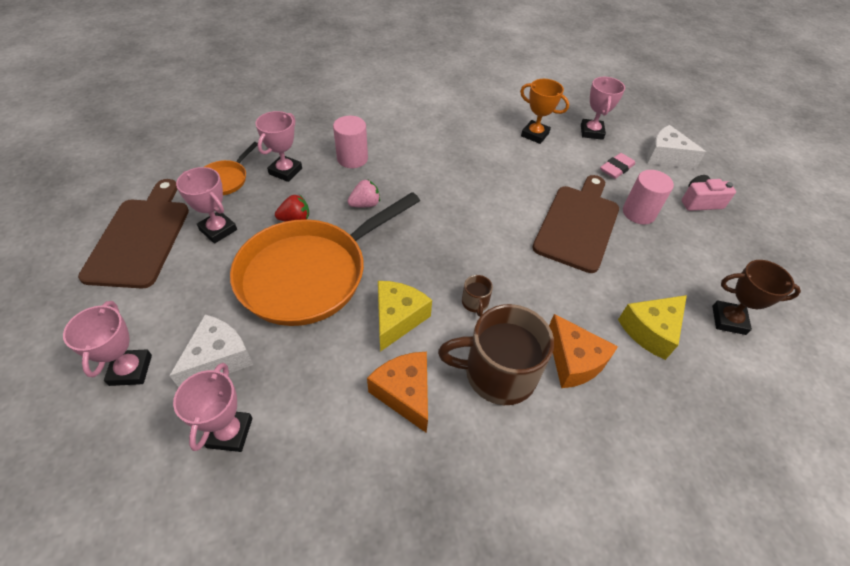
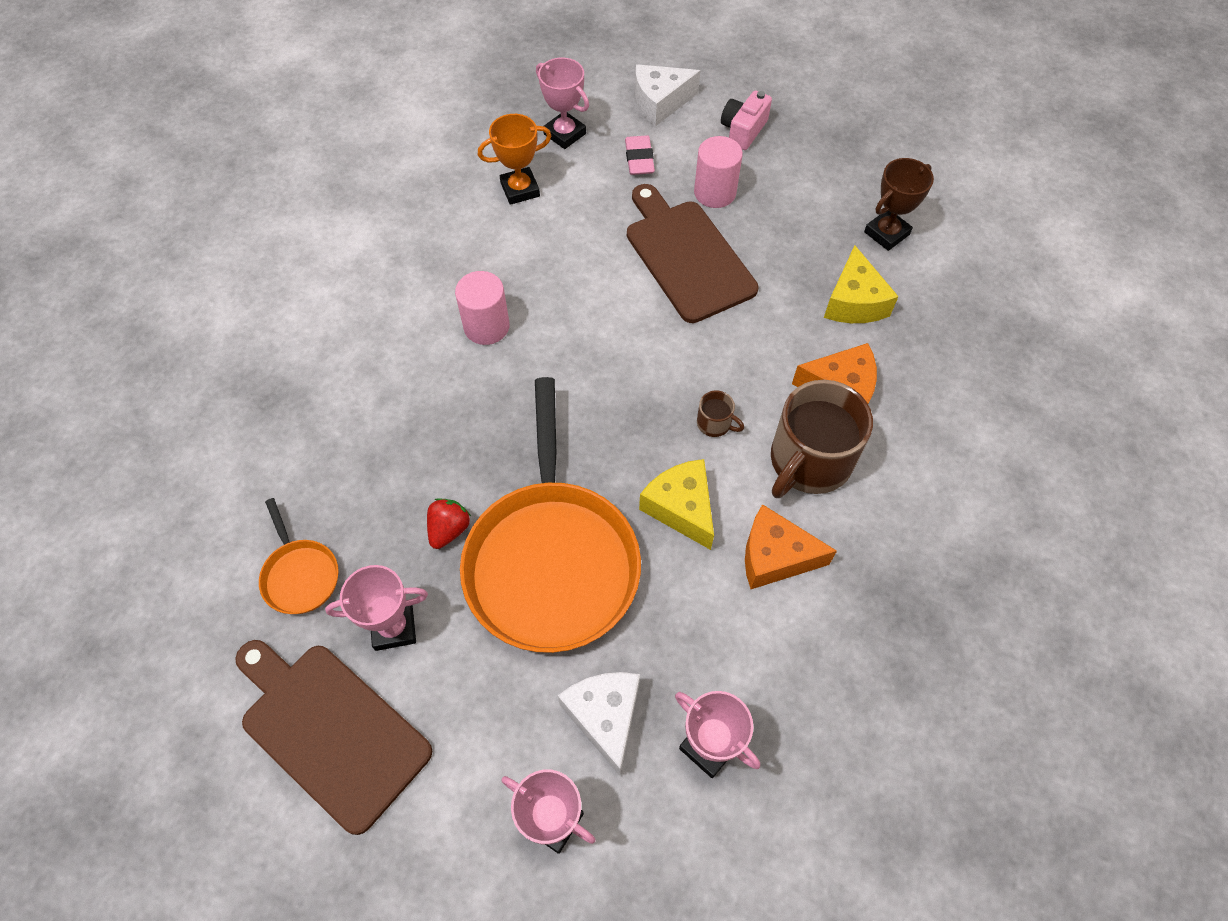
camera: 50 degrees left, 10 degrees up
pink trophy [255,111,302,182] -> none
pink cylinder [333,116,368,168] -> pink cylinder moved to [455,271,510,345]
pink strawberry [347,179,380,208] -> none

